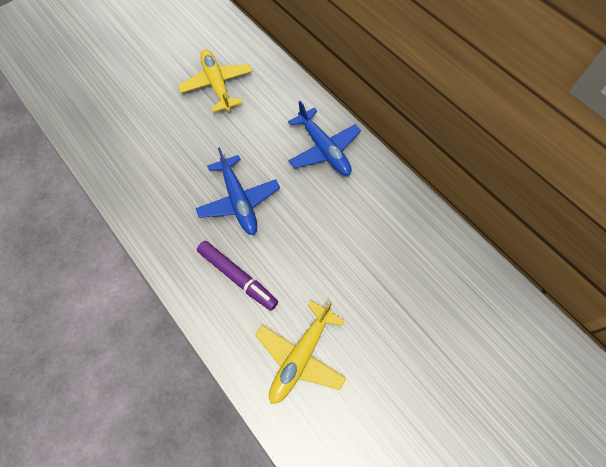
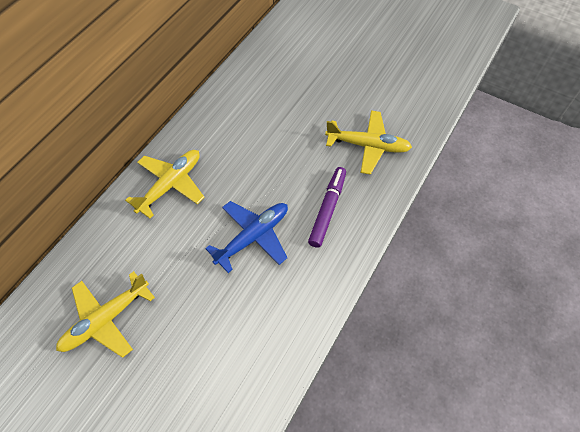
camera: 110 degrees left, 5 degrees down
blue plane [288,101,361,176] -> yellow plane [125,150,204,218]

